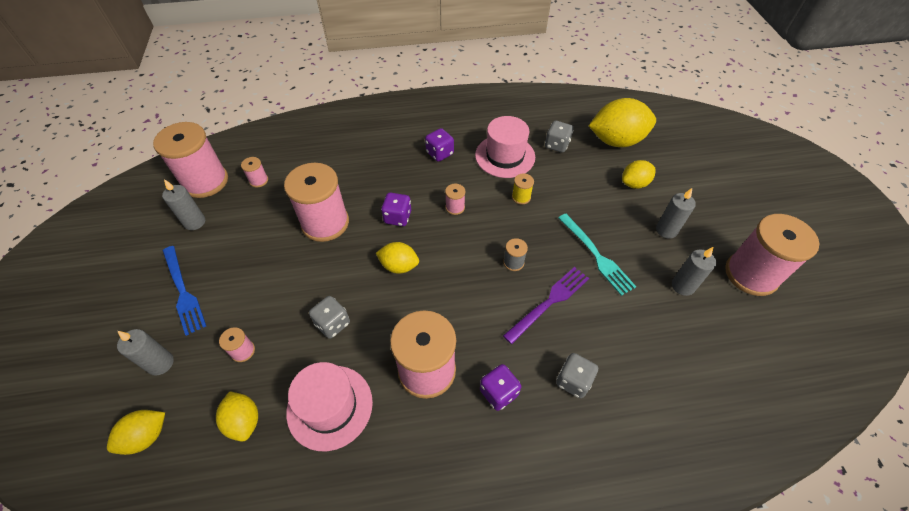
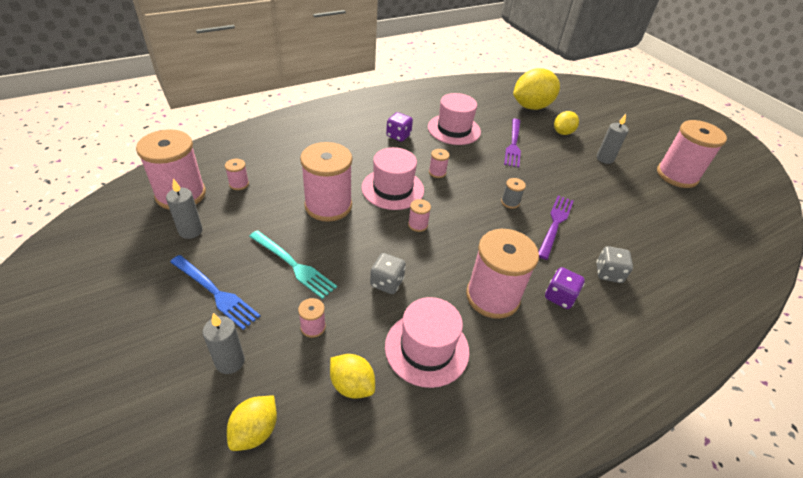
camera: 25 degrees left, 10 degrees down
yellow lemon [376,242,419,273] -> pink spool [408,199,431,232]
purple dice [381,193,411,226] -> pink hat [361,147,424,210]
yellow spool [512,173,534,205] -> none
grey dice [545,121,573,153] -> none
turquoise fork [558,214,636,296] -> turquoise fork moved to [249,230,337,299]
grey candle [672,247,716,296] -> none
none -> purple fork [504,119,521,168]

